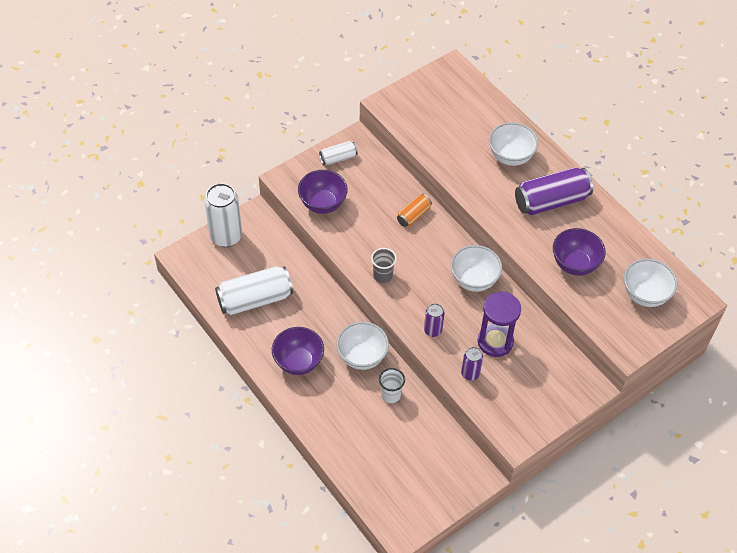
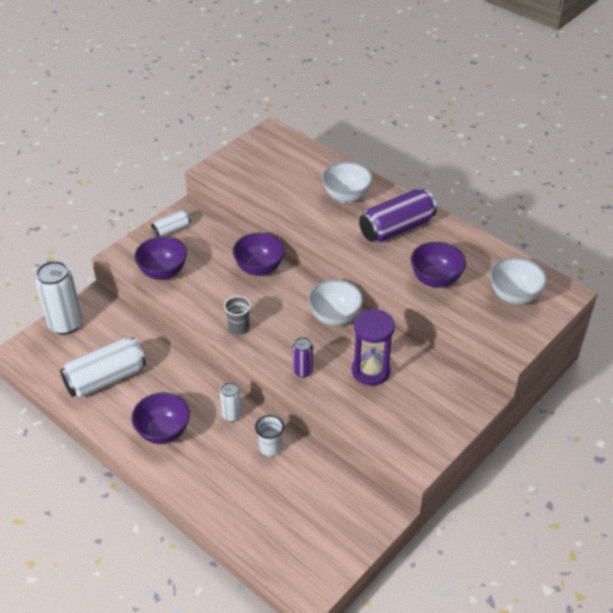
camera: 10 degrees left, 10 degrees down
white bowl [336,322,389,370] -> white can [220,382,242,422]
orange can [397,194,432,227] -> purple bowl [233,233,285,276]
purple can [461,347,483,380] -> none

